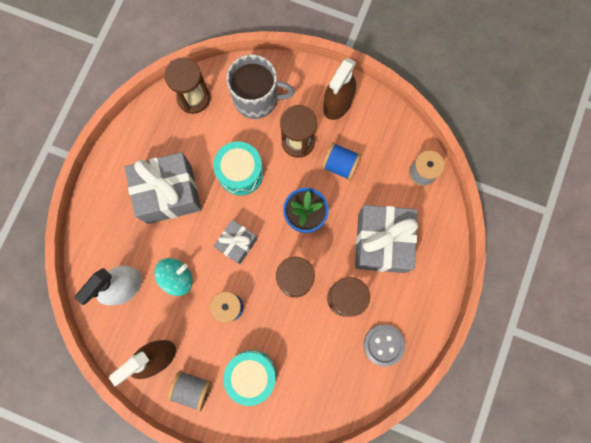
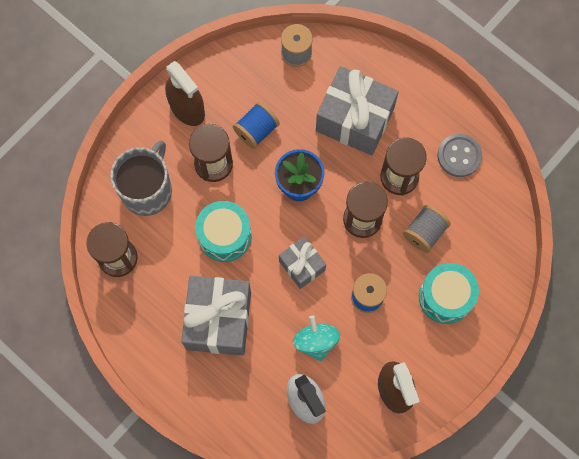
camera: 70 degrees left, 5 degrees down
grey spool [168,370,211,412] -> grey spool moved to [403,205,451,253]

